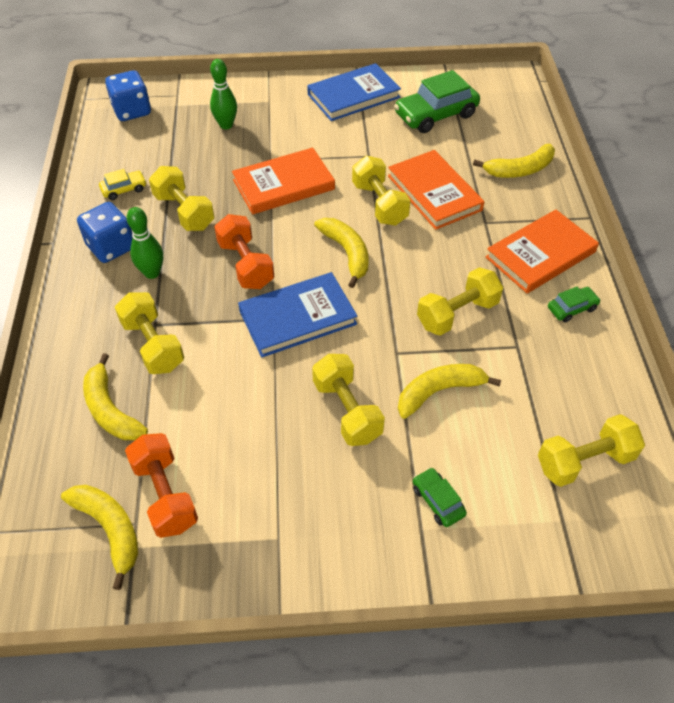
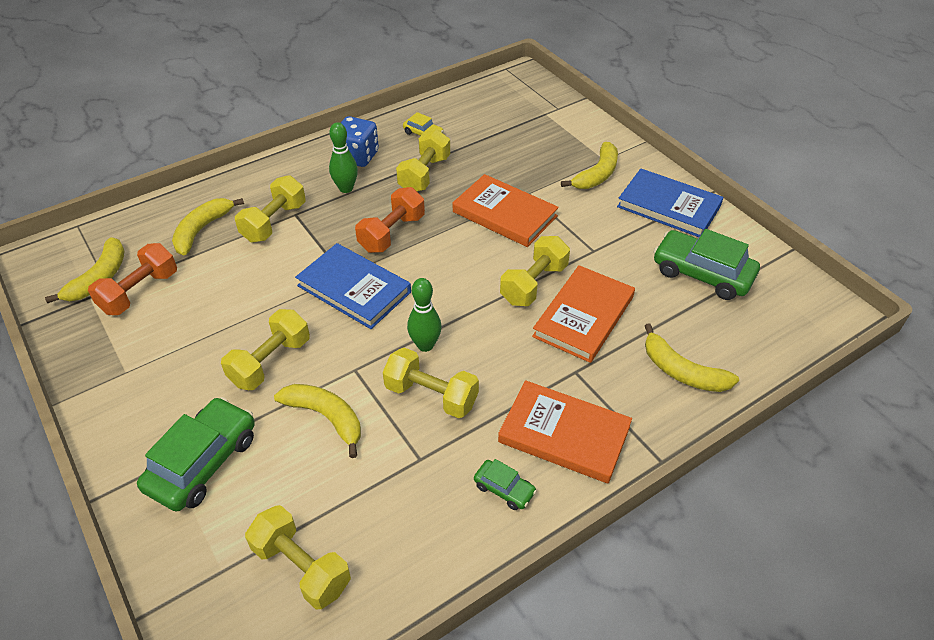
camera: 60 degrees right, 5 degrees down
blue dice [105,70,151,121] -> none
green bowling pin [210,59,237,129] -> green bowling pin moved to [407,278,442,352]
yellow banana [314,218,369,288] -> yellow banana moved to [561,142,618,189]
green car [413,467,467,527] -> green car [137,397,255,512], size x2.02

